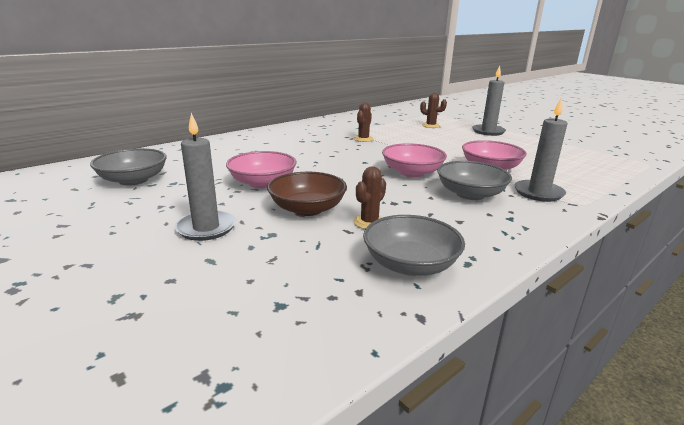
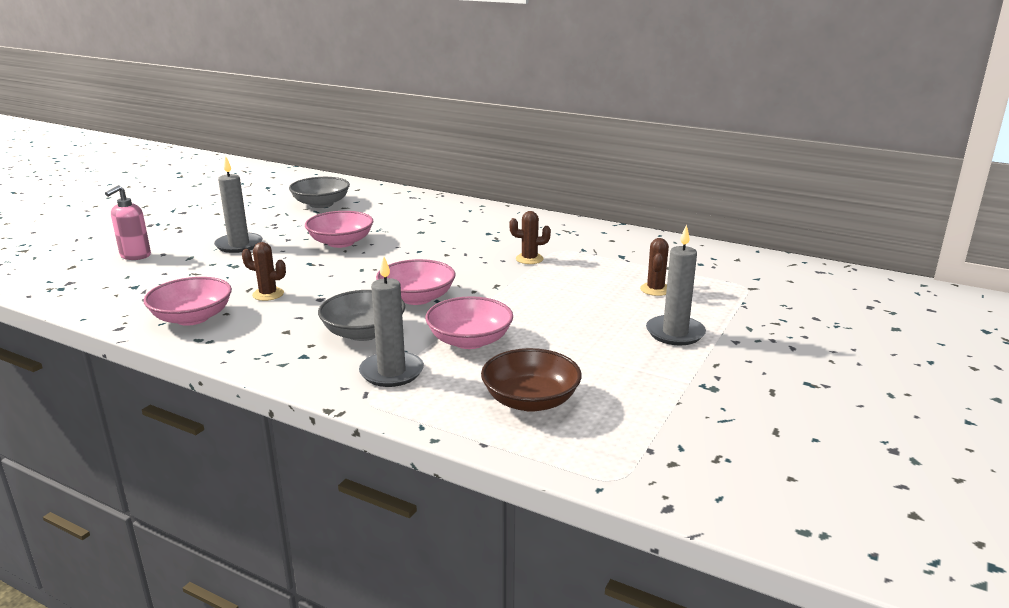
camera: 70 degrees right, 0 degrees up
brown bowl [267,172,347,216] -> brown bowl moved to [481,348,582,412]
grey bowl [363,215,465,276] -> pink bowl [143,277,232,326]
none -> pink soap dispenser [105,185,151,260]

